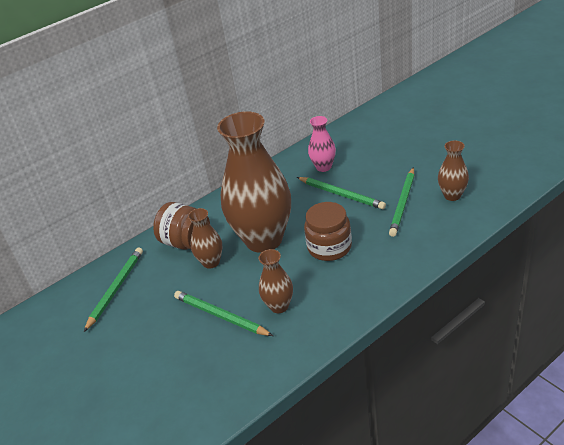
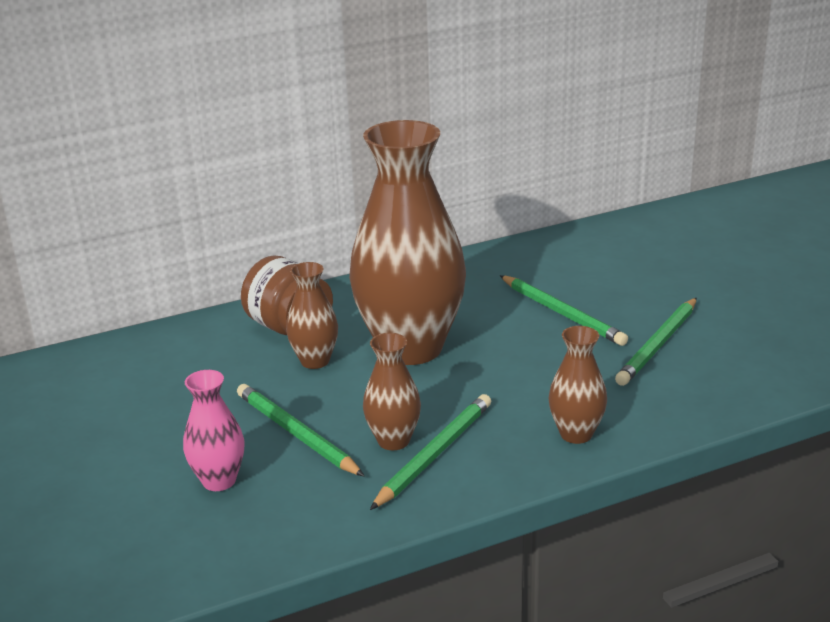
camera: 10 degrees right, 10 degrees down
green pencil [84,248,143,332] -> green pencil moved to [370,394,491,510]
brown jar [304,202,352,261] -> none
pink vase [308,116,336,172] -> pink vase moved to [183,370,244,491]
brown vase [438,140,469,201] -> brown vase moved to [548,326,607,444]

